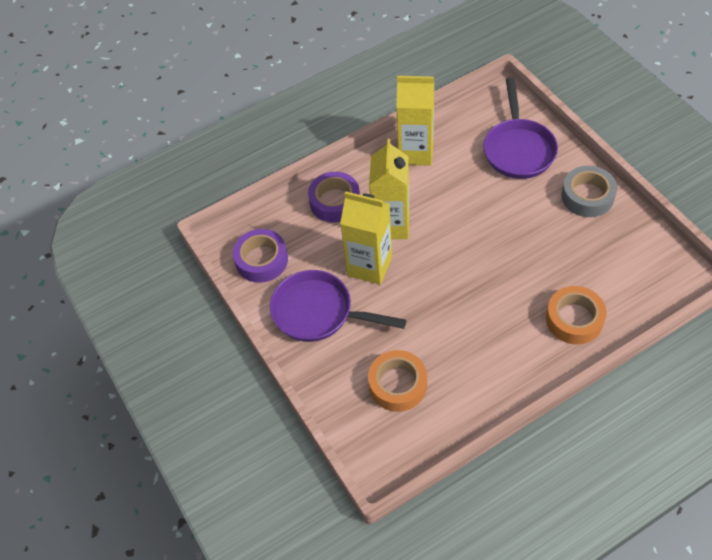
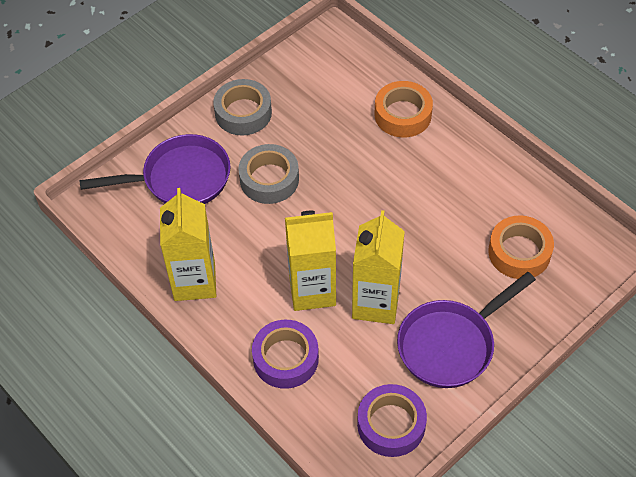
camera: 105 degrees left, 0 degrees up
purple pan [270,270,407,342] -> purple pan turned 45 degrees clockwise [397,272,536,388]
none -> grey tape [238,144,299,204]

